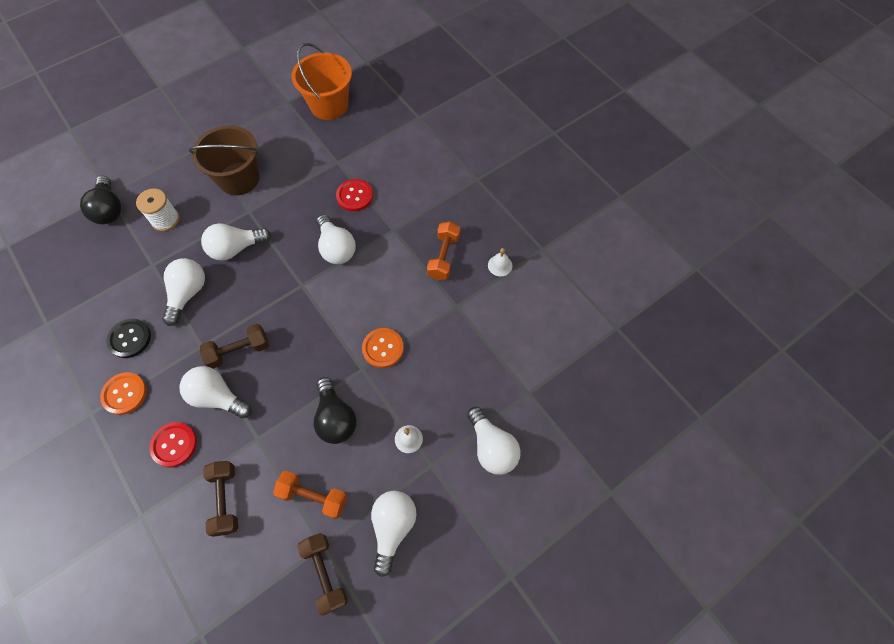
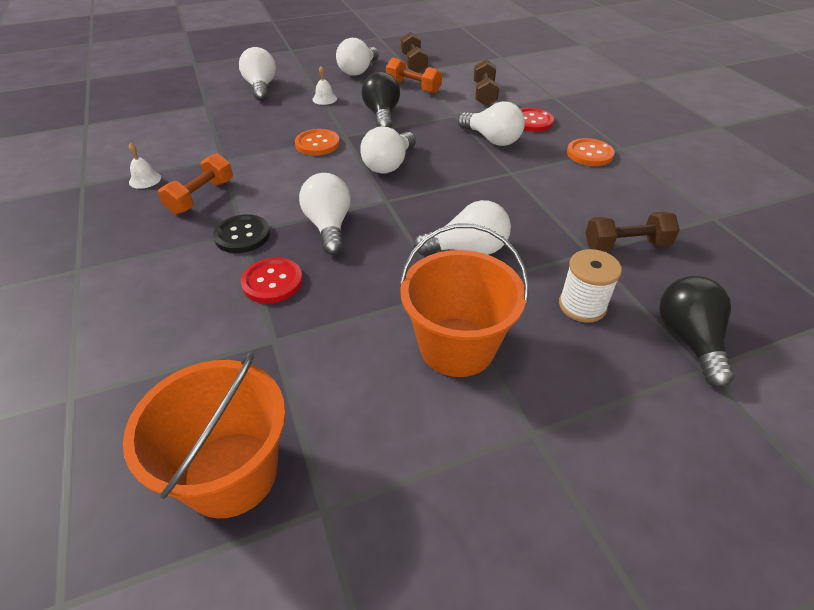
camera: 165 degrees left, 20 degrees down
black button [106,319,151,358] -> black button moved to [213,214,270,253]
white light bulb [162,258,205,326] -> white light bulb moved to [360,126,416,174]
brown bucket [189,125,259,195] -> orange bucket [400,223,529,377]
brown dumbbell [200,324,269,369] -> brown dumbbell moved to [585,212,680,251]

